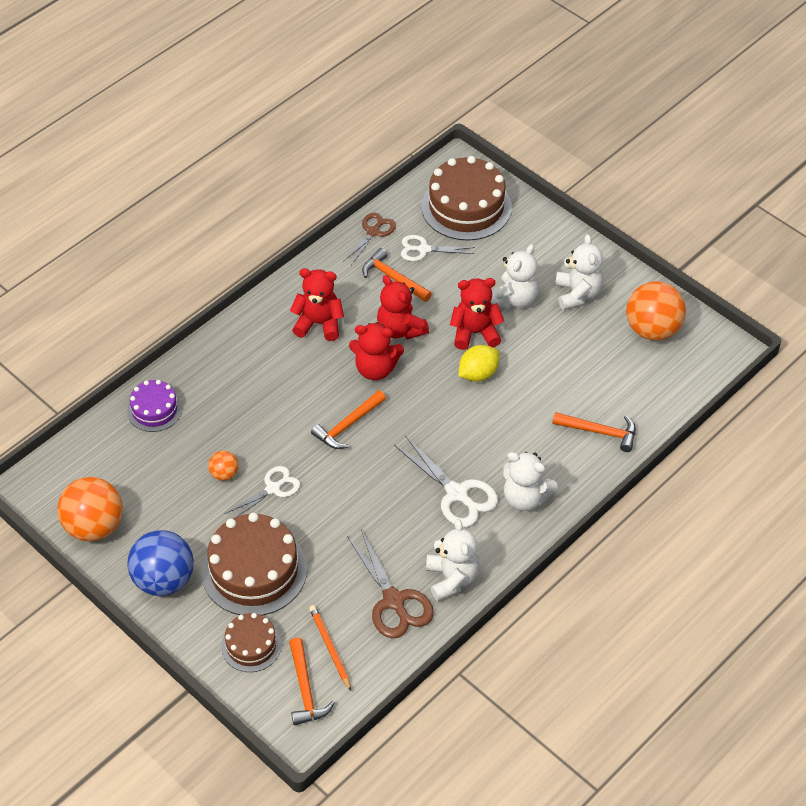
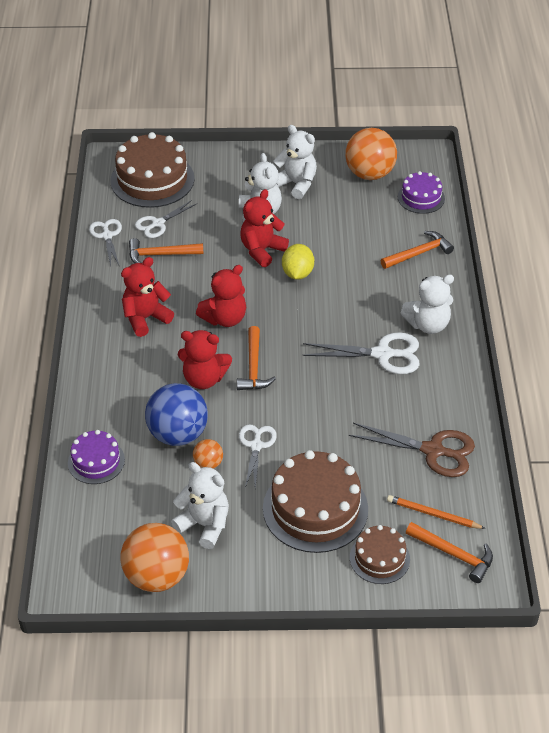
camera: 45 degrees left, 5 degrees down
blue ball [127,530,194,596] -> blue ball moved to [145,383,208,446]
brown scissors [344,213,396,265] -> white scissors [89,219,122,267]
red teddy bear [377,275,429,340] -> red teddy bear moved to [178,330,232,389]
white teddy bear [426,519,480,601] -> white teddy bear moved to [171,462,229,549]
none -> purple cake [398,171,445,214]

